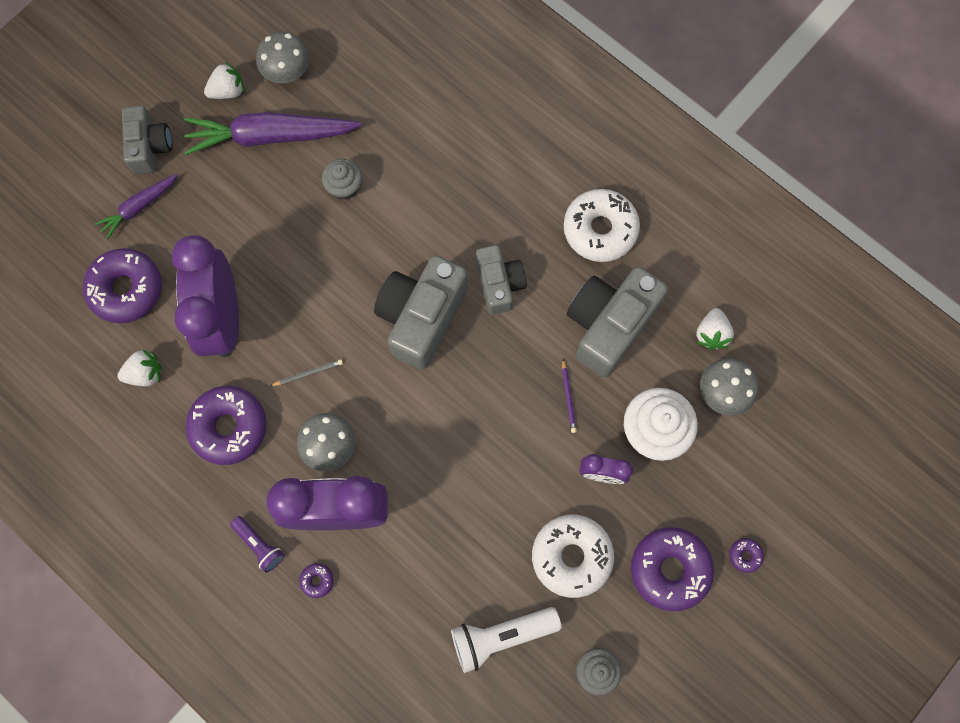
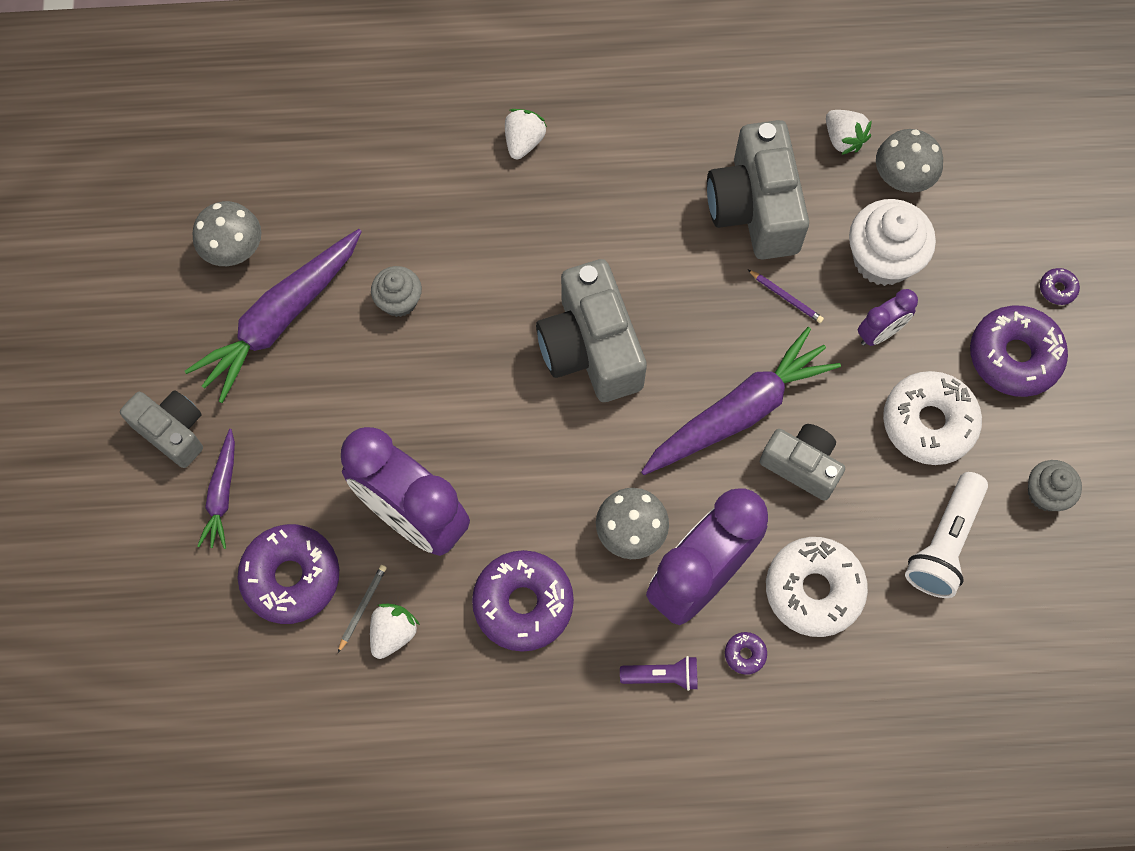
camera: 45 degrees left, 5 degrees down
white strawberry [204,61,244,99] -> white strawberry moved to [505,109,547,159]
grey pencil [270,359,343,386] -> grey pencil moved to [338,565,387,653]
grey camera [476,245,527,315] -> grey camera moved to [760,424,845,501]
white donut [564,189,640,262] -> white donut moved to [766,537,868,637]
none -> purple carrot [641,327,841,475]

